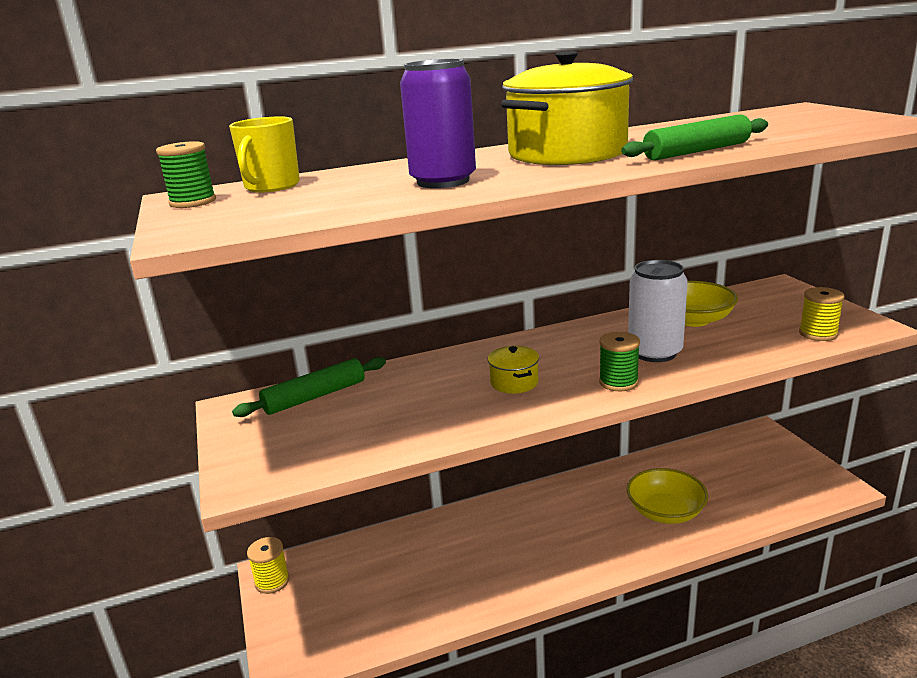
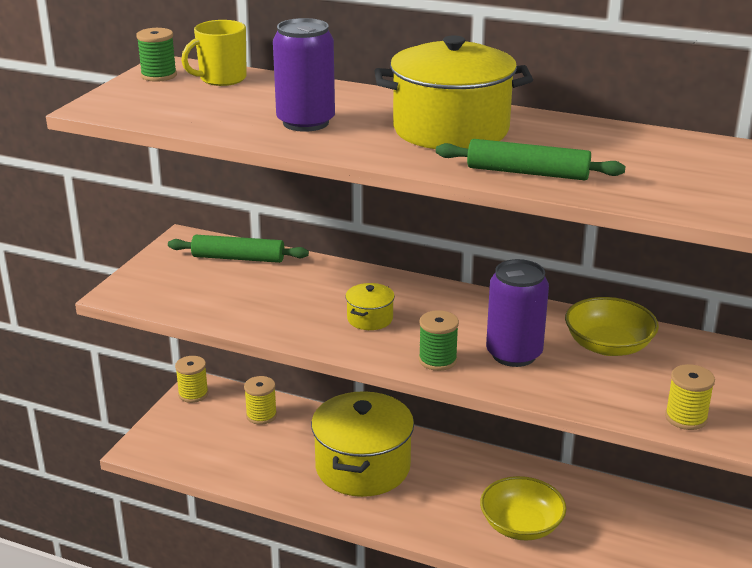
camera: 40 degrees right, 5 degrees up
white can [628,260,688,362] -> purple can [486,259,549,367]
none -> yellow spool [244,376,277,425]
none -> yellow pot [311,391,414,497]

